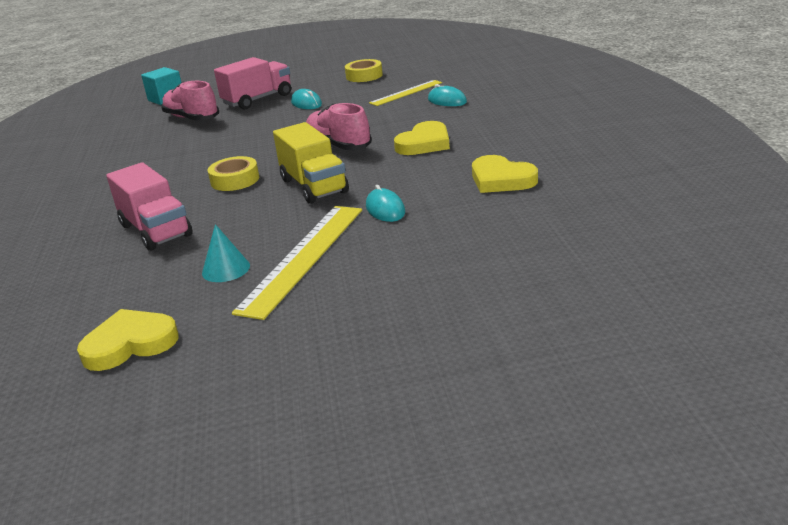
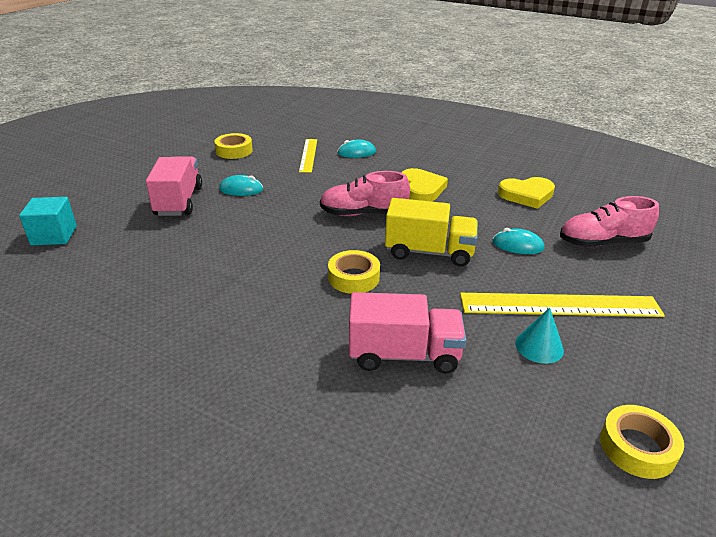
camera: 55 degrees left, 5 degrees up
yellow heart [77,309,179,371] -> yellow tape [600,405,684,479]
pink shoe [161,81,219,121] -> pink shoe moved to [560,196,659,247]
yellow ruler [232,206,362,320] -> yellow ruler turned 60 degrees counterclockwise [460,293,665,317]

